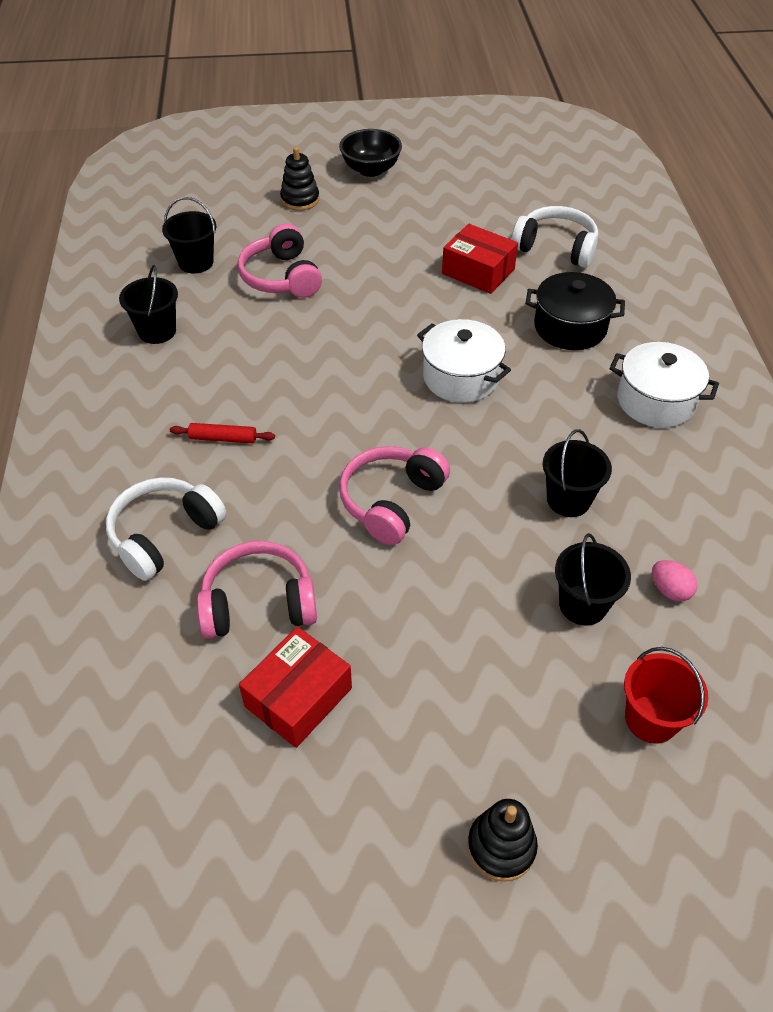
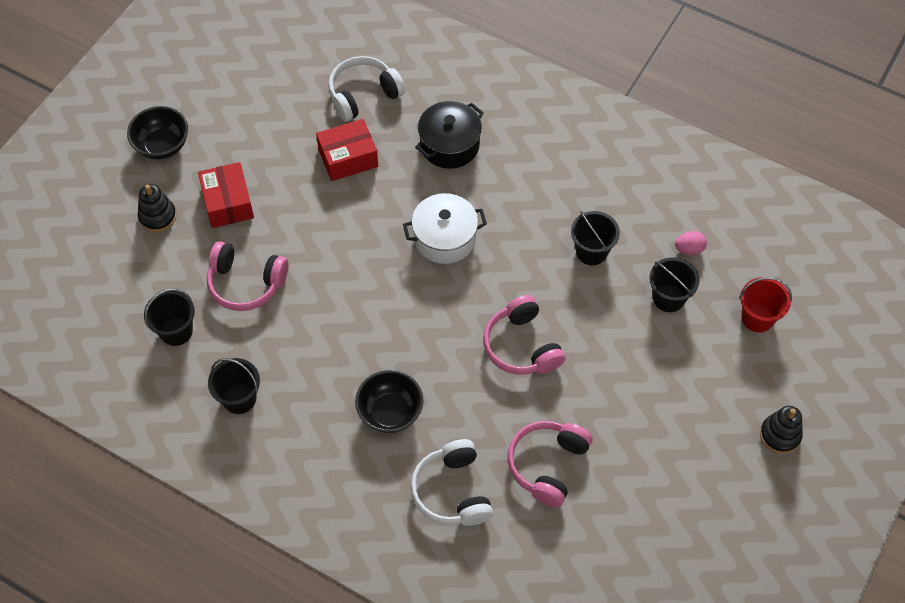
camera: 55 degrees left, 10 degrees up
red rolling pin [170,423,275,443] -> black bowl [355,370,423,433]
red box [239,627,352,748] -> red box moved to [198,162,254,228]
white pot [610,342,719,428] -> none

